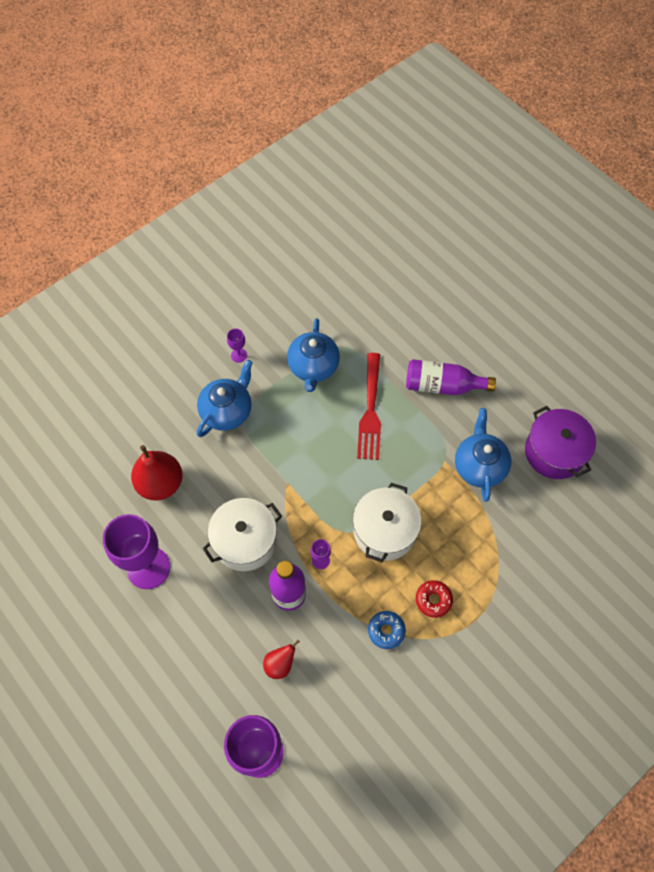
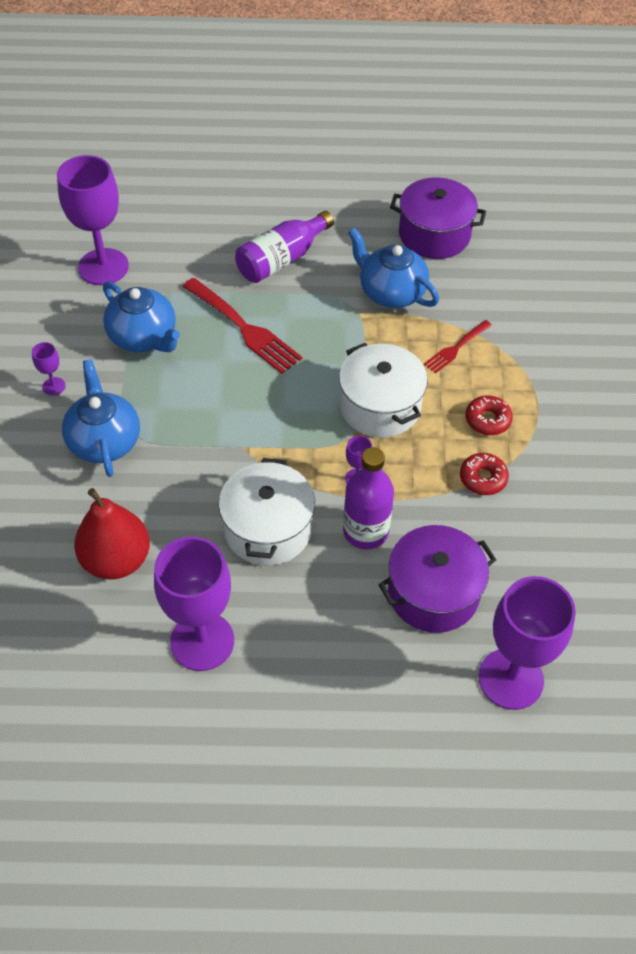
camera: 50 degrees left, 10 degrees down
red pear [263,640,300,679] -> purple pot [378,525,496,633]
blue donut [368,611,406,649] -> red donut [460,453,509,495]
none -> purple goblet [57,155,129,285]
none -> red fork [424,320,492,374]

